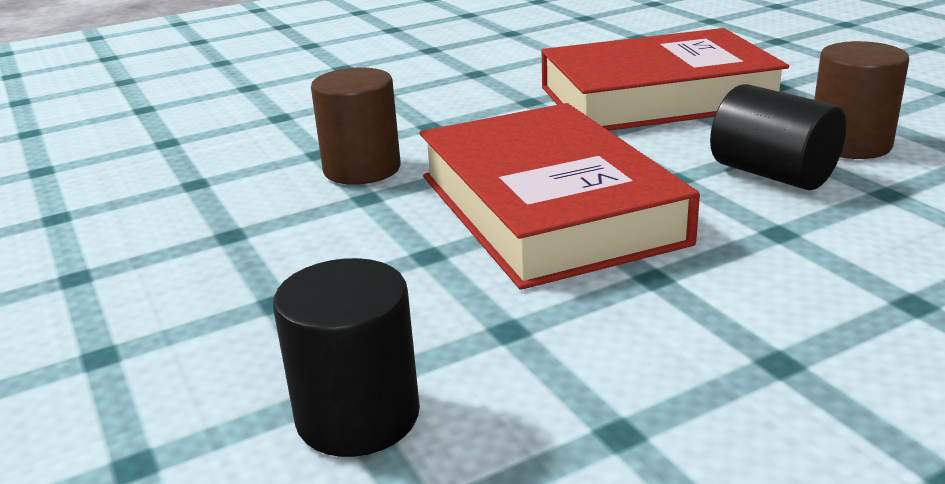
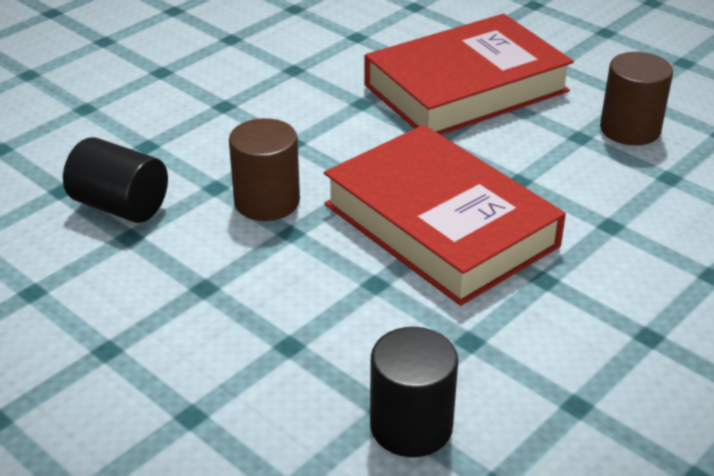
camera: 20 degrees left, 10 degrees up
black cylinder [710,84,846,190] -> black cylinder moved to [63,137,168,223]

